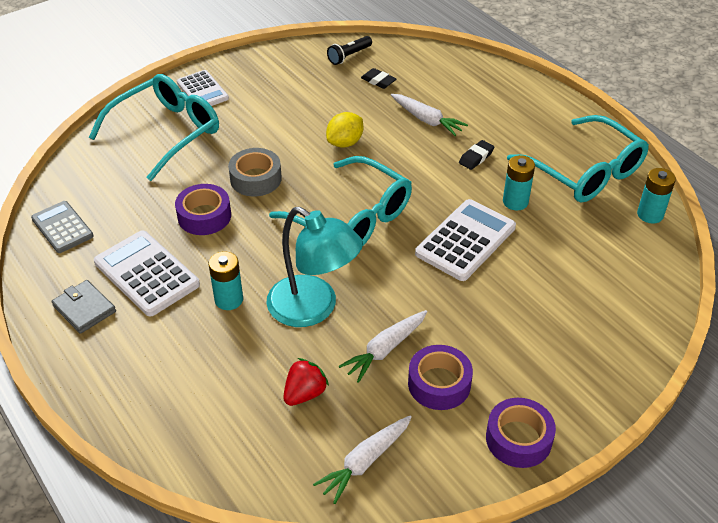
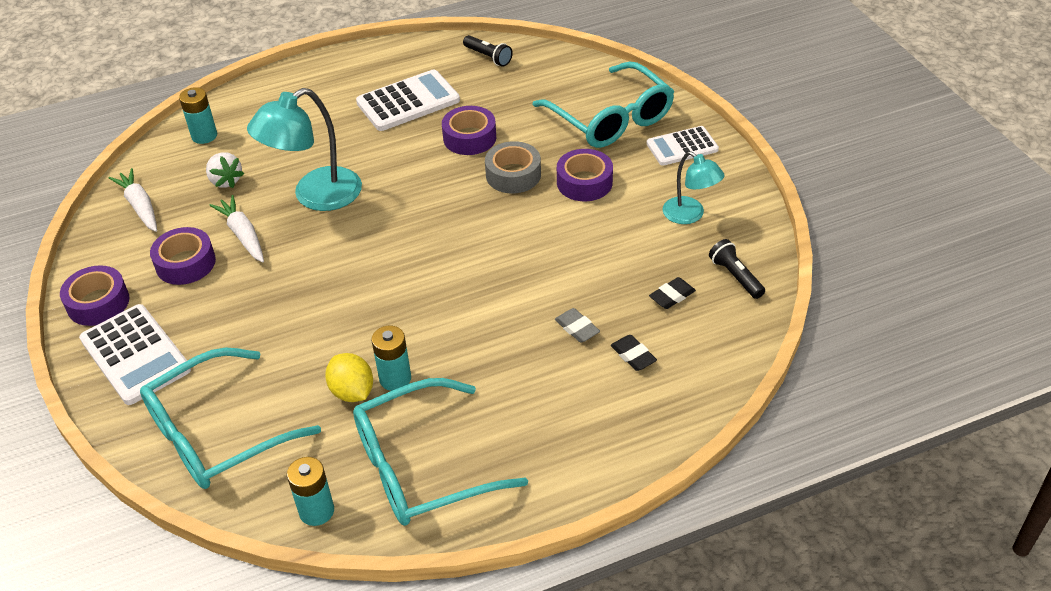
camera: 105 degrees right, 0 degrees up
grey calculator [31,201,93,253] -> black flashlight [463,35,513,67]
grey wallet [51,280,116,334] -> none
turquoise battery [209,251,243,310] -> turquoise battery moved to [179,87,217,144]
turquoise glasses [269,156,412,247] -> turquoise glasses moved to [140,348,321,489]
red strawberry [283,358,329,406] -> white strawberry [206,152,244,188]
yellow lemon [326,112,363,148] -> yellow lemon moved to [325,353,373,402]
white carrot [391,94,468,136] -> grey eraser [555,308,600,343]
white calculator [415,199,516,281] -> white calculator moved to [79,304,191,405]
black eraser [459,140,494,170] -> black eraser moved to [611,335,657,371]
none -> purple tape [557,149,613,201]
none -> turquoise lamp [662,151,725,224]

